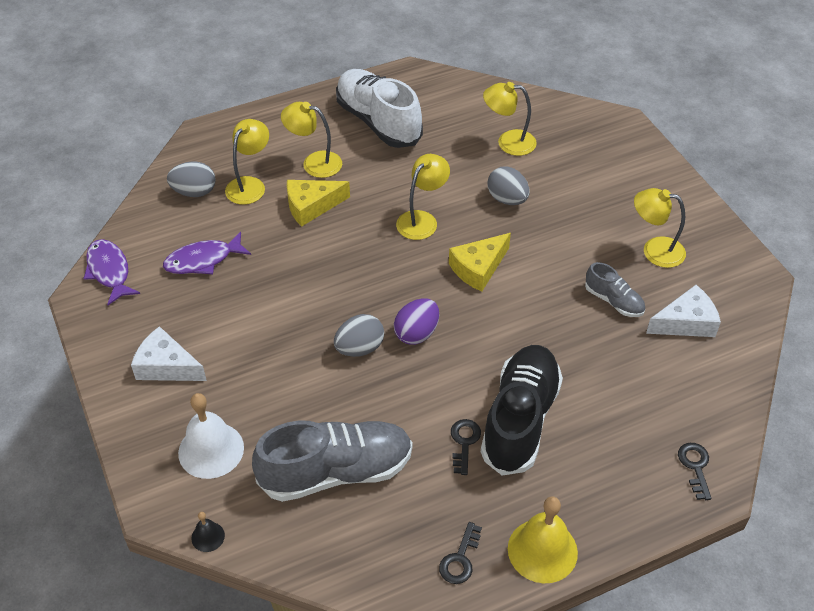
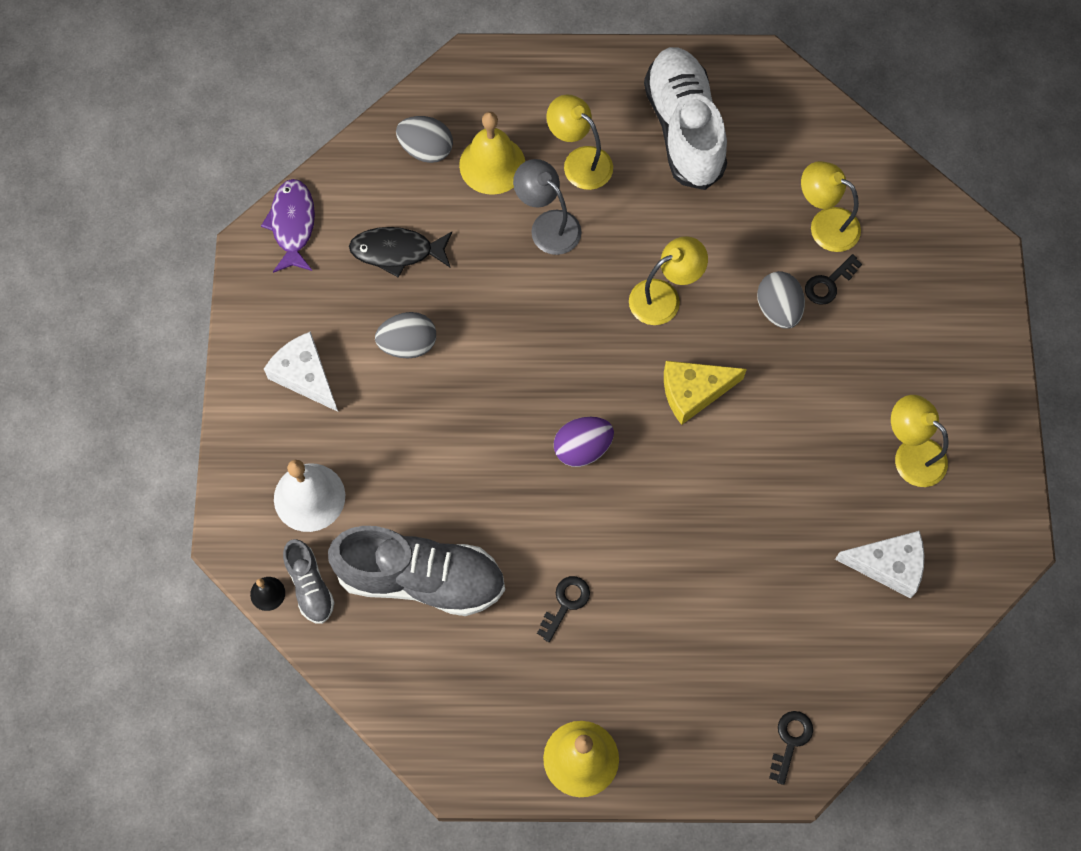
camera: 25 degrees right, 20 degrees up
purple fish [163,232,251,274] -> black fish [349,227,452,278]
yellow lamp [225,119,269,205] -> yellow bell [459,112,525,195]
yellow cheese [287,180,350,227] -> grey lamp [513,159,582,255]
grey egg [334,314,384,357] -> grey egg moved to [375,312,436,359]
black key [439,522,482,584] -> black key moved to [805,254,862,305]
black shoe [481,345,563,476] -> none
grey shoe [585,262,645,317] -> grey shoe moved to [283,539,335,624]

